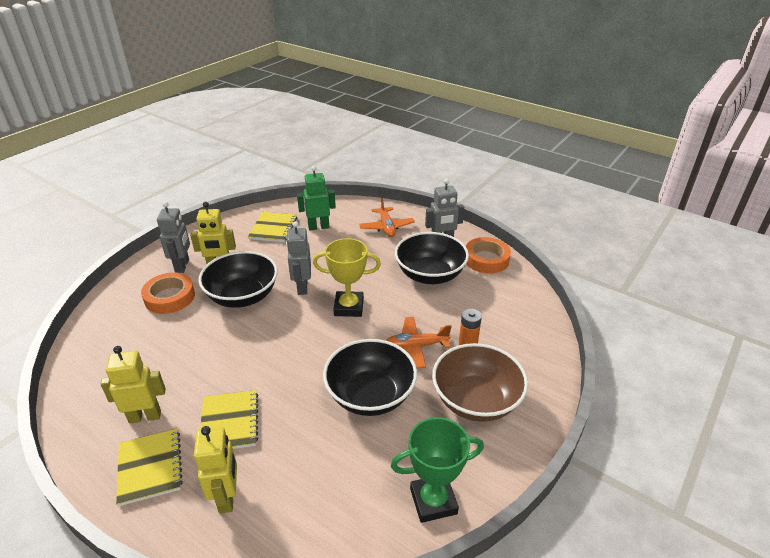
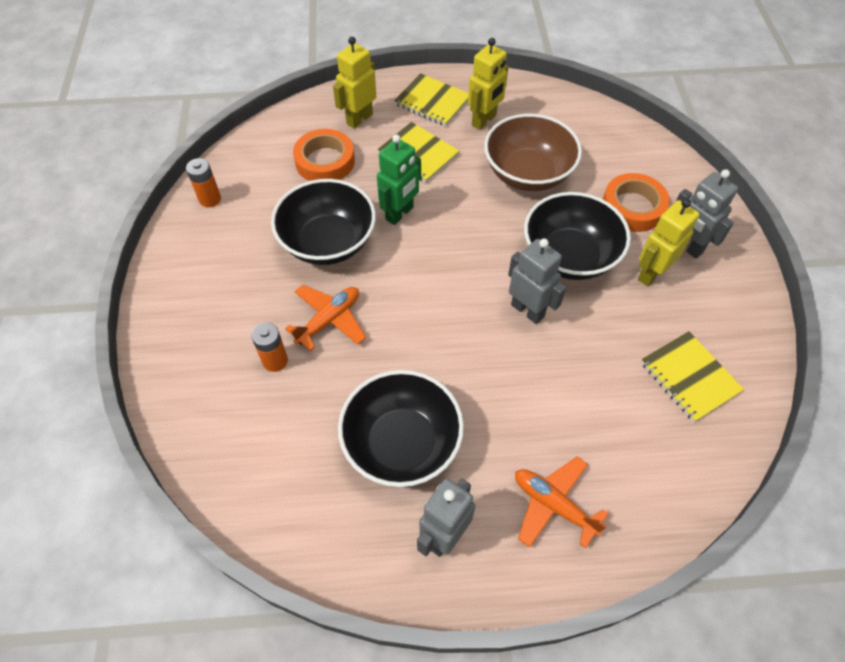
camera: 140 degrees right, 20 degrees up
yellow robot [194,426,237,514] -> yellow robot turned 90 degrees clockwise [333,37,376,129]
green robot [297,166,336,230] -> green robot moved to [377,135,421,225]
yellow trophy [313,238,381,317] -> none
green trophy [391,417,484,523] -> orange battery [186,158,221,207]
brown bowl [432,343,528,422] -> brown bowl moved to [484,114,582,191]
orange tape [466,237,511,274] -> orange tape moved to [293,129,355,181]

